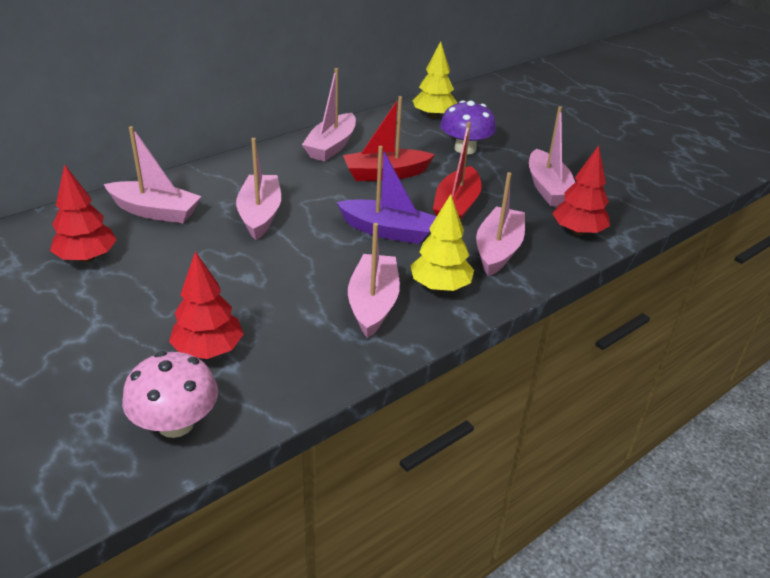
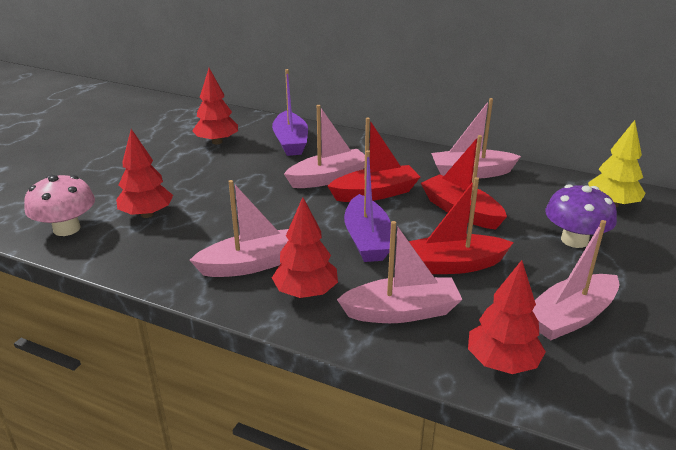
camera: 65 degrees right, 5 degrees down
pink boat [104,126,202,223] -> purple boat [272,69,308,156]
yellow tree [410,194,474,291] -> red tree [272,197,338,298]
none -> red boat [328,117,420,202]

